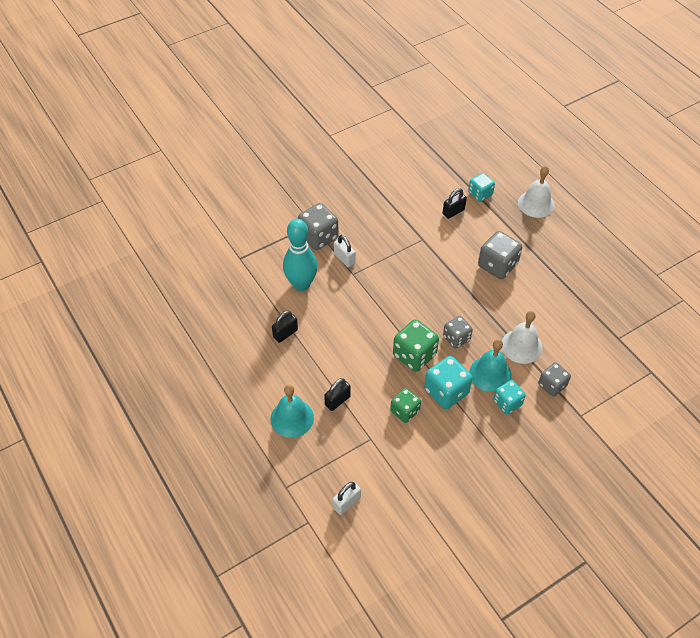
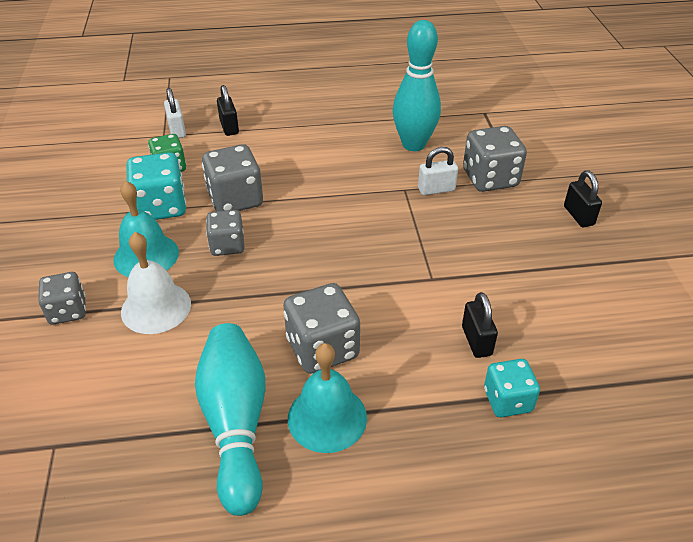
camera: 115 degrees right, 10 degrees down
turquoise bell [271,384,314,438] -> turquoise bell moved to [288,343,367,453]
black padlock [272,311,298,343] -> black padlock moved to [564,170,602,227]
white padlock [333,482,361,515] -> white padlock moved to [164,88,186,138]
green dice [393,319,439,372] -> grey dice [202,144,263,211]
turquoise dice [493,380,526,414] -> none
white bell [518,166,554,218] -> none
none -> turquoise bowling pin [195,323,265,516]

